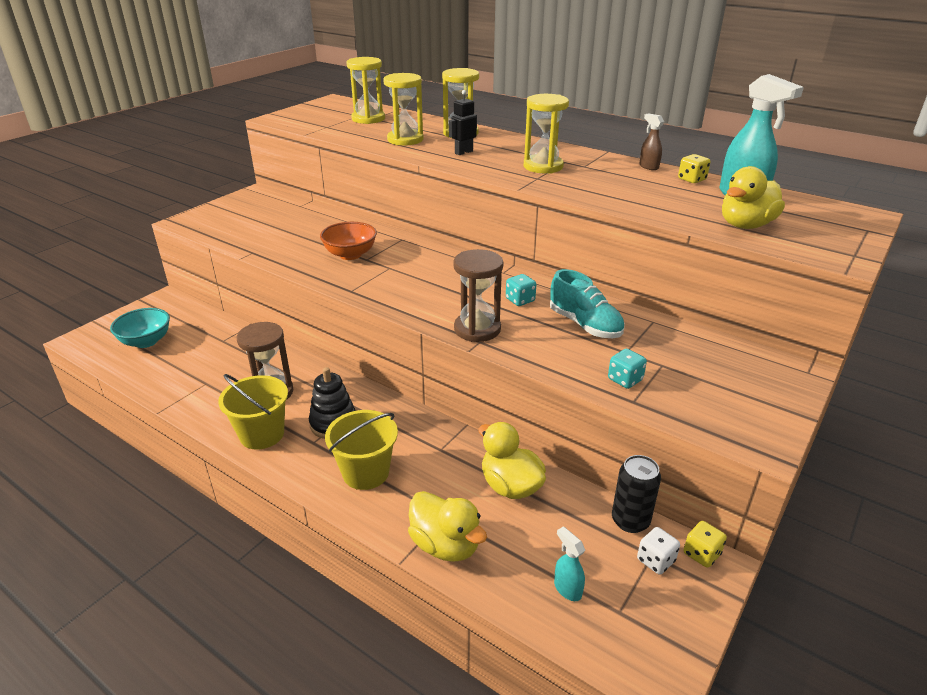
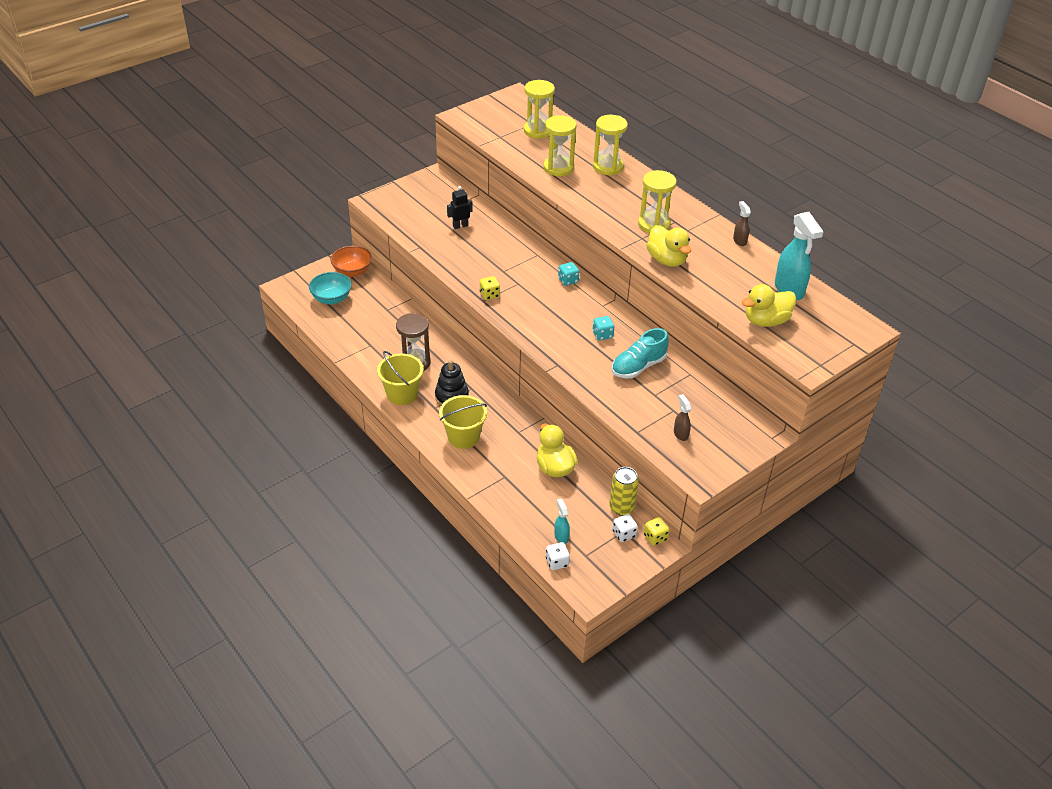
camera: 15 degrees right, 10 degrees up
orange bowl [320,222,377,260] -> orange bowl moved to [330,246,372,277]
yellow duck [408,491,487,562] -> yellow duck moved to [646,225,691,267]
black robot [449,90,477,155] -> black robot moved to [447,186,473,229]
brown hourglass [453,249,503,342] -> none
turquoise shoe [550,269,625,338] -> turquoise shoe turned 75 degrees clockwise [612,328,669,378]
turquoise dice [608,349,647,389] -> turquoise dice moved to [558,262,579,286]
black can [612,455,661,533] -> yellow can [609,467,639,516]
yellow dice [678,154,711,183] -> yellow dice moved to [480,276,500,300]
none -> white dice [546,542,570,570]
none -> brown spray bottle [674,394,691,441]

